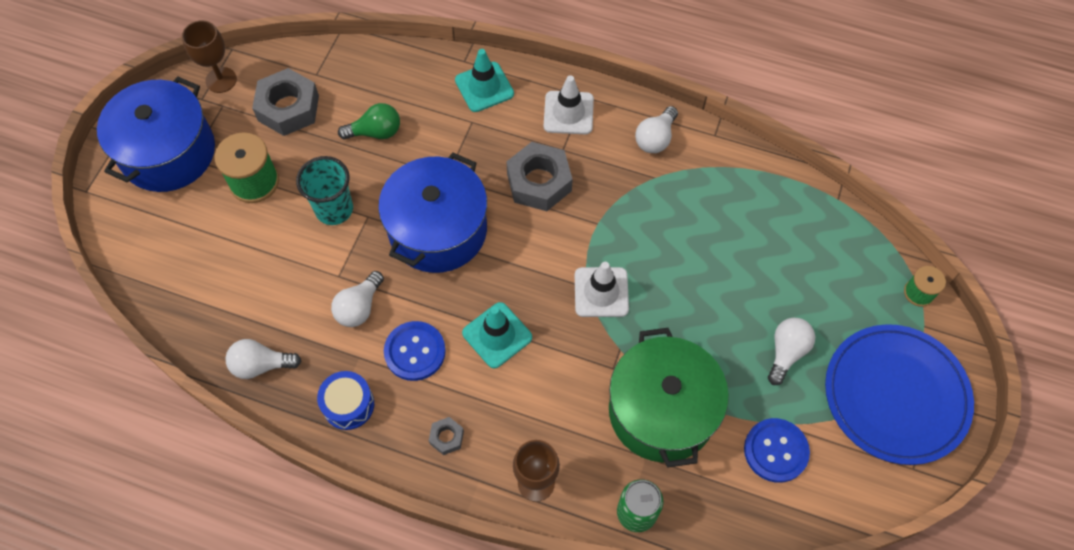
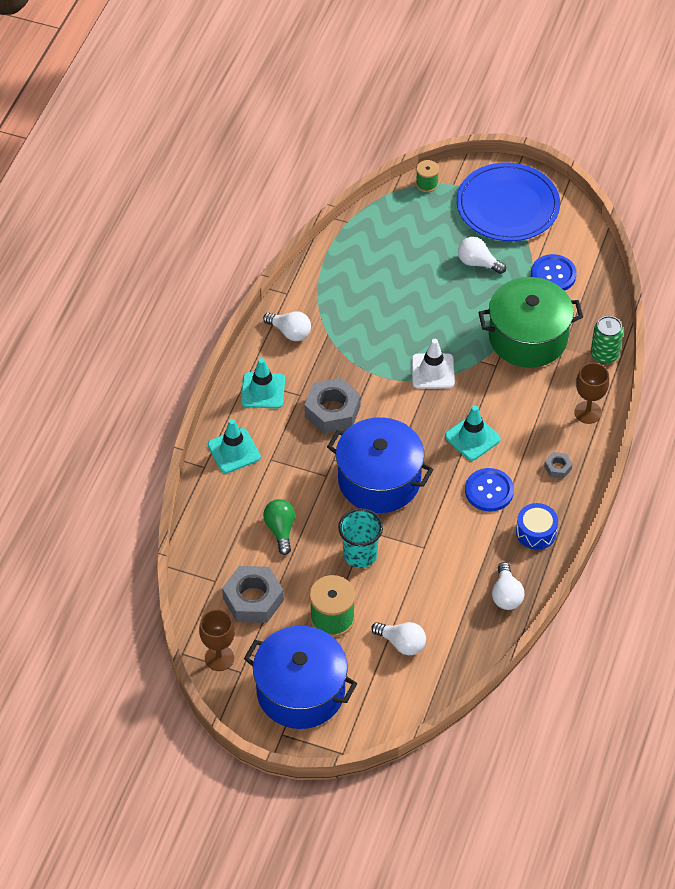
camera: 90 degrees left, 10 degrees down
white light bulb [331,271,384,327] -> white light bulb moved to [371,622,426,655]
white traffic cone [544,75,594,134] -> turquoise traffic cone [241,358,285,409]

